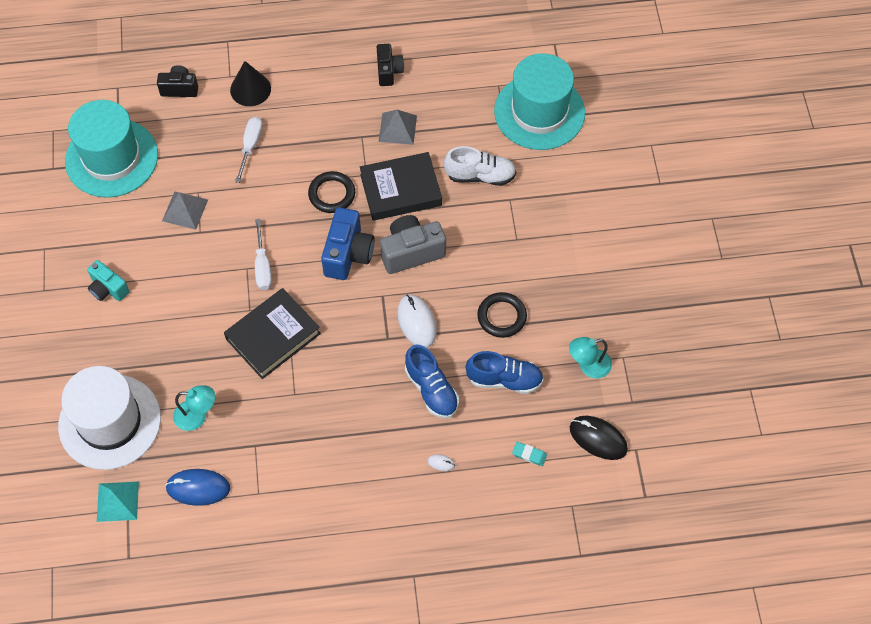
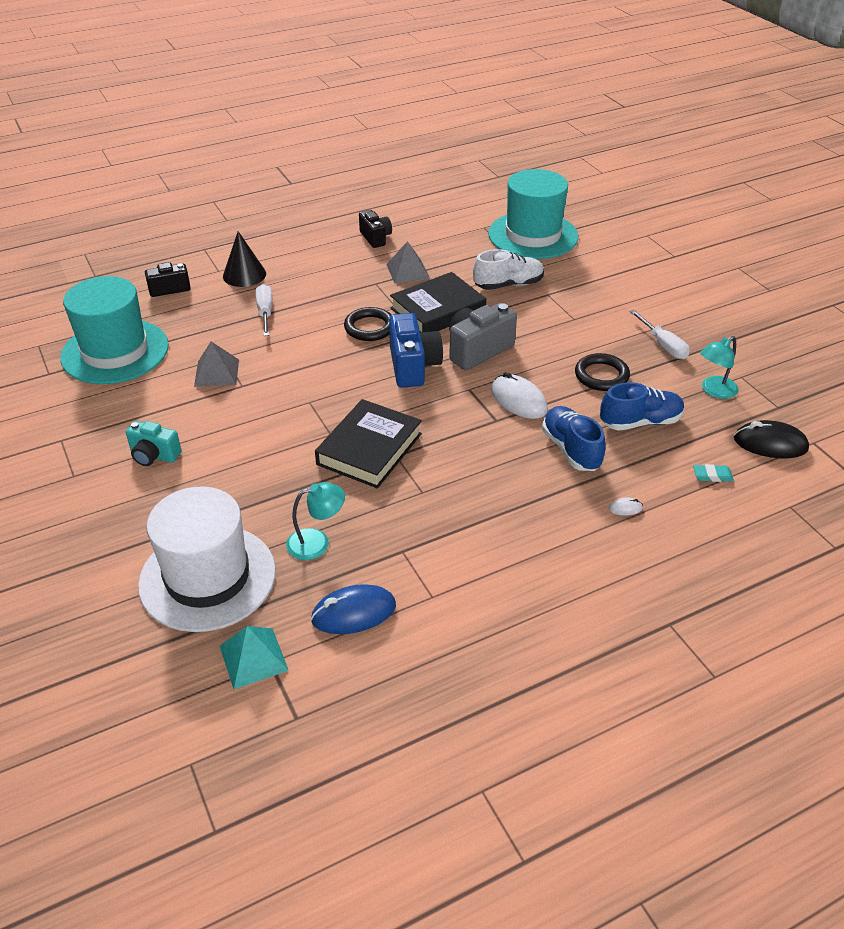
camera: 20 degrees left, 20 degrees down
white screwdriver [255,219,272,290] -> white screwdriver moved to [629,309,690,359]
blue shoe [405,345,459,418] -> blue shoe turned 150 degrees counterclockwise [542,406,606,471]

